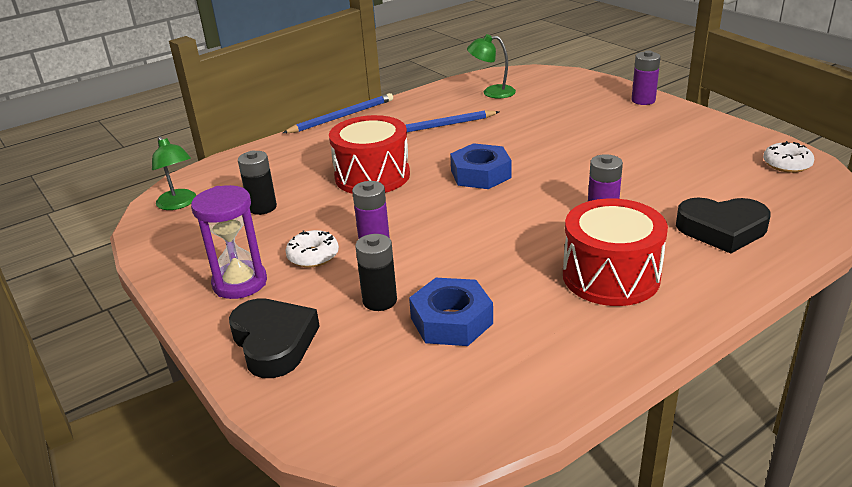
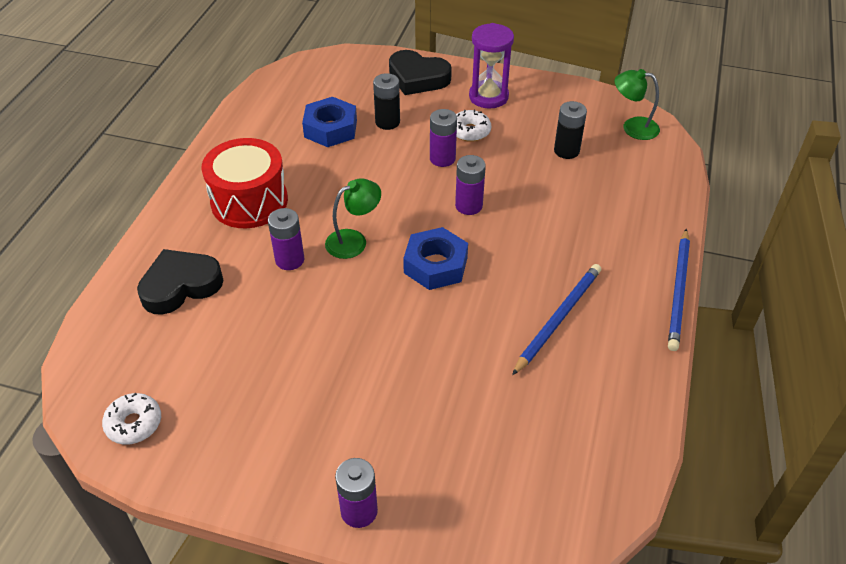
camera: 140 degrees right, 15 degrees up
red drum [329,115,410,194] -> none
green lamp [467,34,516,98] -> green lamp moved to [325,178,381,259]
none -> purple battery [455,155,486,215]

